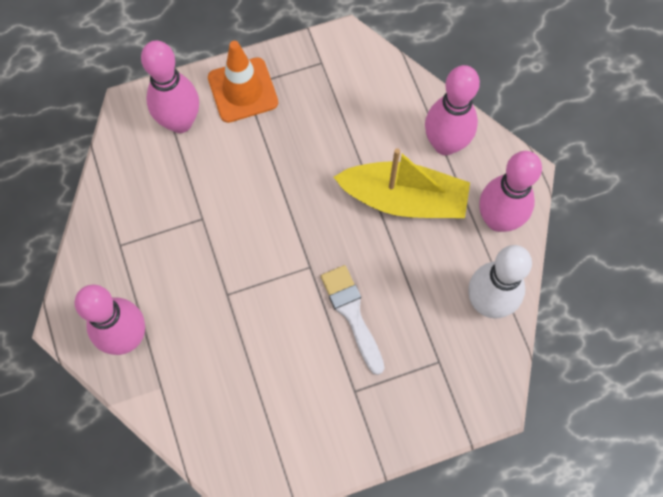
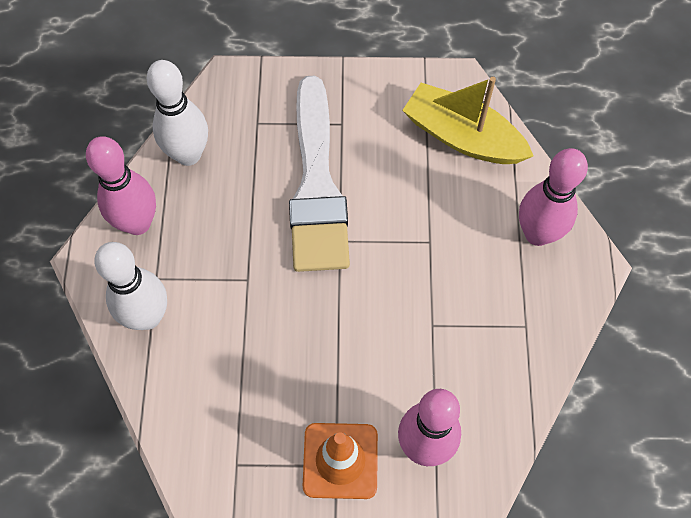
camera: 160 degrees left, 5 degrees down
white brush [321,265,384,375] -> white brush [289,76,350,272], size x1.93
yellow boat [334,148,470,218] -> yellow boat moved to [402,77,533,164]
pink bowling pin [425,65,480,155] -> white bowling pin [94,242,167,330]

